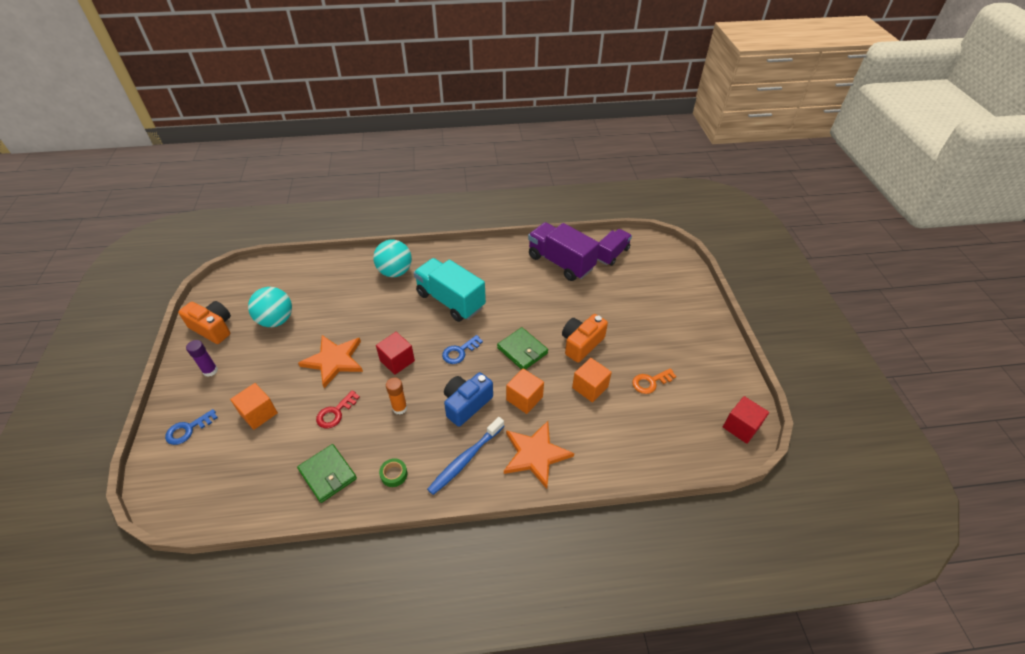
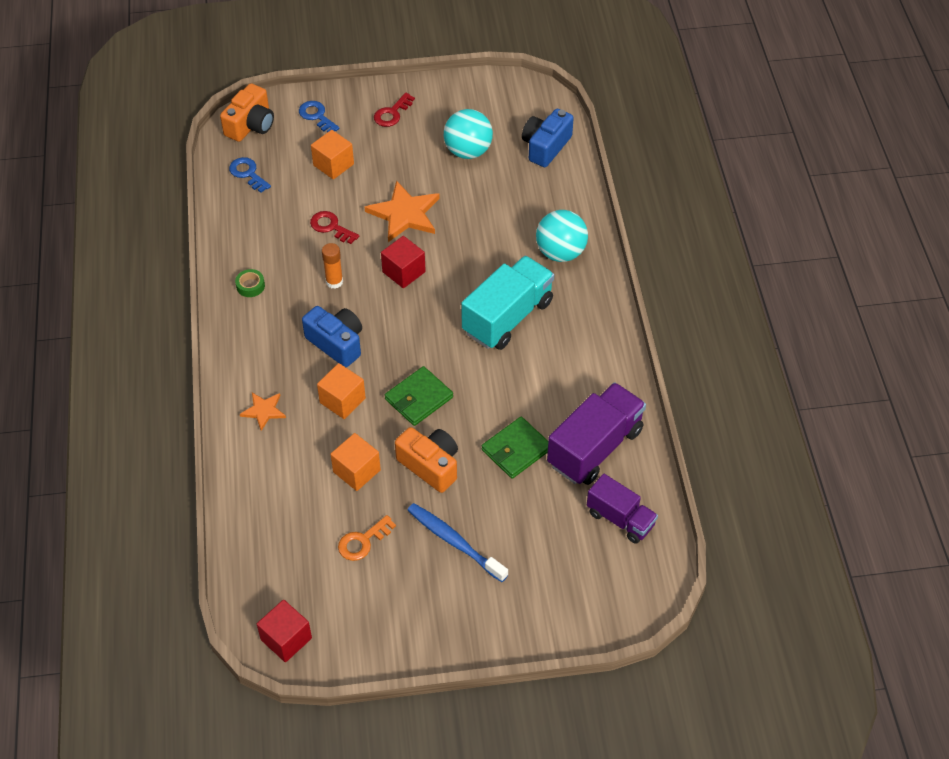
camera: 90 degrees right, 5 degrees up
orange camera [178,301,231,344] -> orange camera moved to [220,83,274,142]
purple glue stick [186,340,218,377] -> red key [374,93,415,127]
green wallet [297,444,357,503] -> green wallet moved to [482,417,548,479]
blue toothbrush [427,417,504,495] -> blue toothbrush moved to [408,503,508,582]
blue key [442,335,483,364] -> blue key moved to [229,157,271,193]
orange star [504,421,574,489] -> orange star [240,393,286,431], size x0.55
orange key [632,368,676,394] -> orange key turned 105 degrees counterclockwise [338,515,396,561]
none -> blue camera [522,109,574,167]

